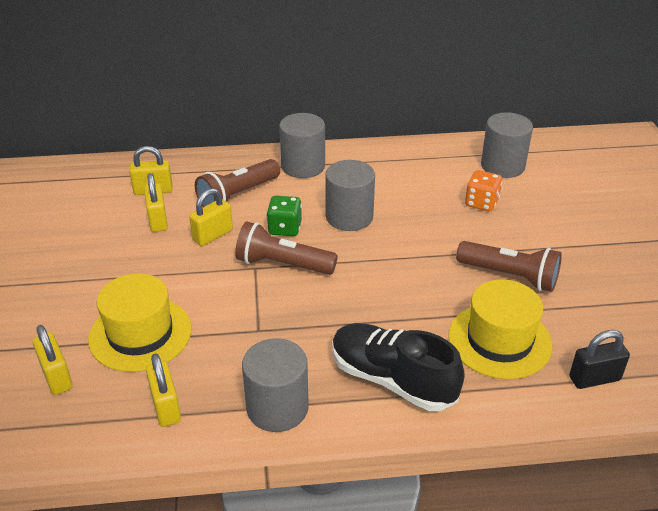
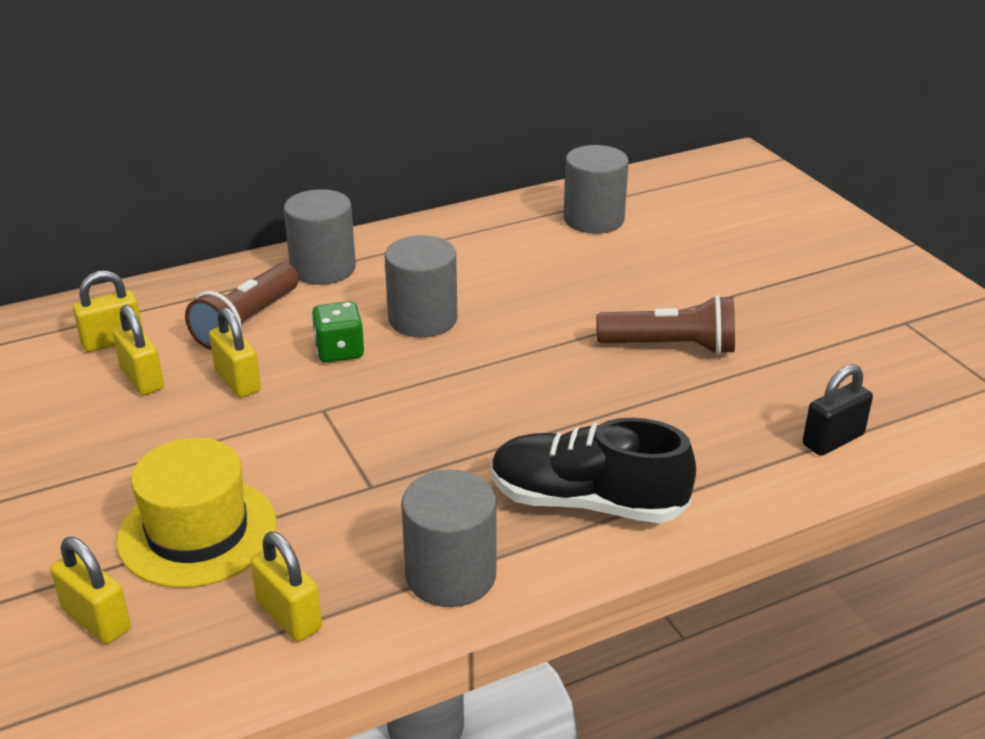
camera: 20 degrees left, 5 degrees down
yellow padlock [189,188,233,246] -> yellow padlock turned 60 degrees counterclockwise [209,307,261,398]
brown flashlight [235,221,338,275] -> none
yellow hat [448,280,552,379] -> none
orange dice [465,170,502,211] -> none

